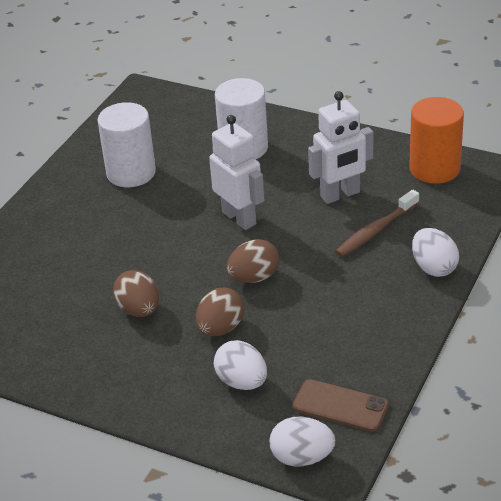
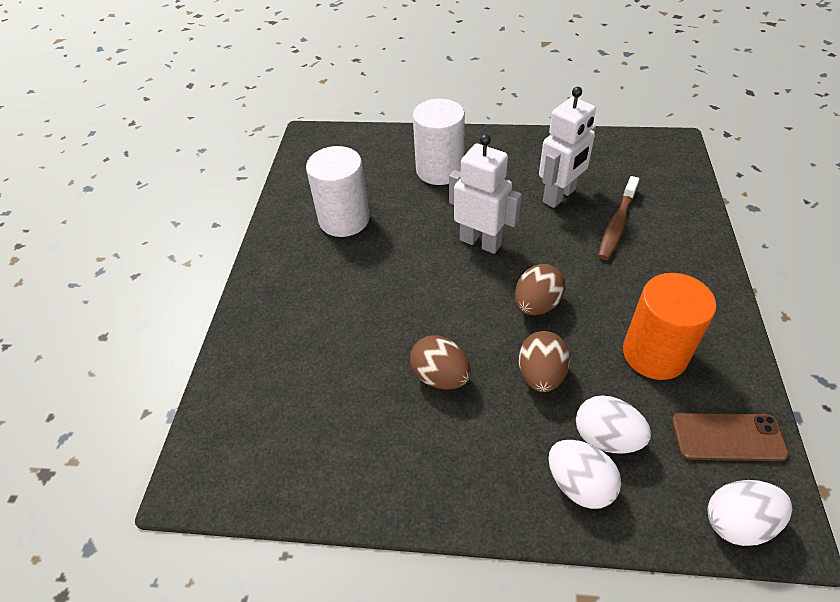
camera: 20 degrees left, 10 degrees up
orange cylinder [409,97,464,184] -> orange cylinder moved to [623,273,717,380]
white egg [412,228,459,277] -> white egg moved to [548,440,621,509]

